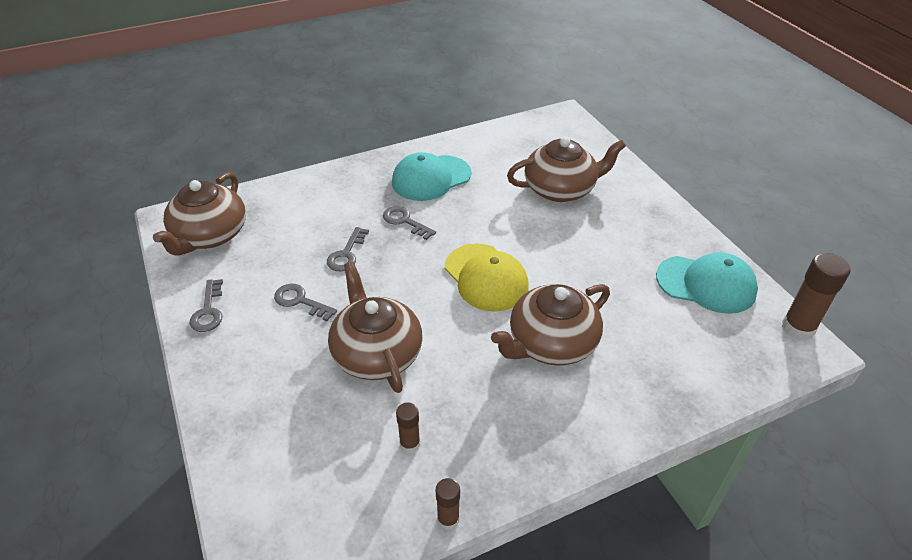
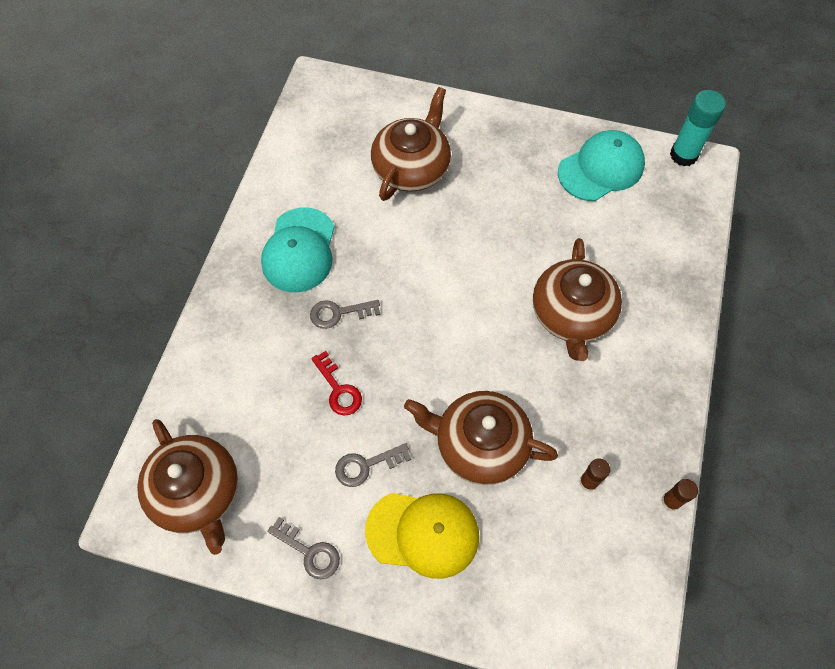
camera: 50 degrees left, 20 degrees up
grey key [327,227,369,271] -> red key [311,351,362,415]
yellow cap [445,243,529,312] -> yellow cap moved to [365,493,479,579]
brown glue stick [782,253,850,340] -> turquoise glue stick [670,90,726,166]

